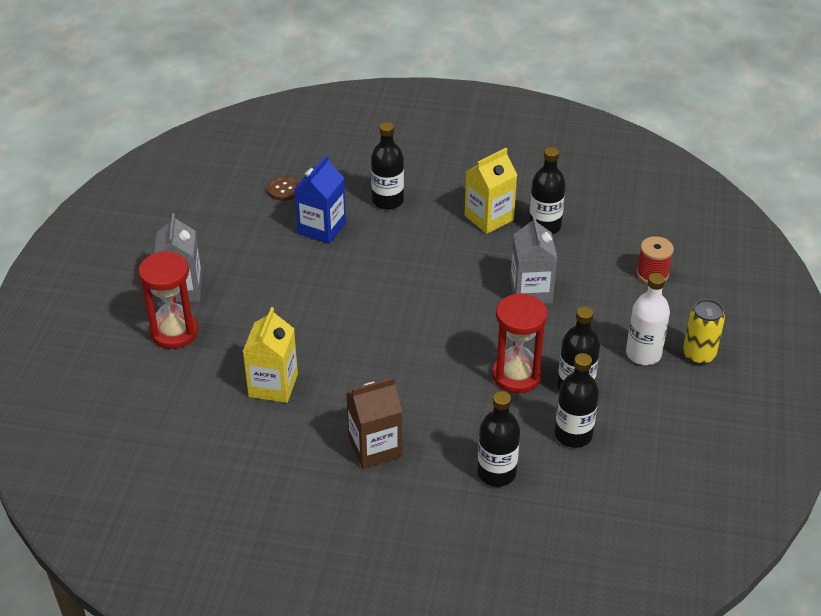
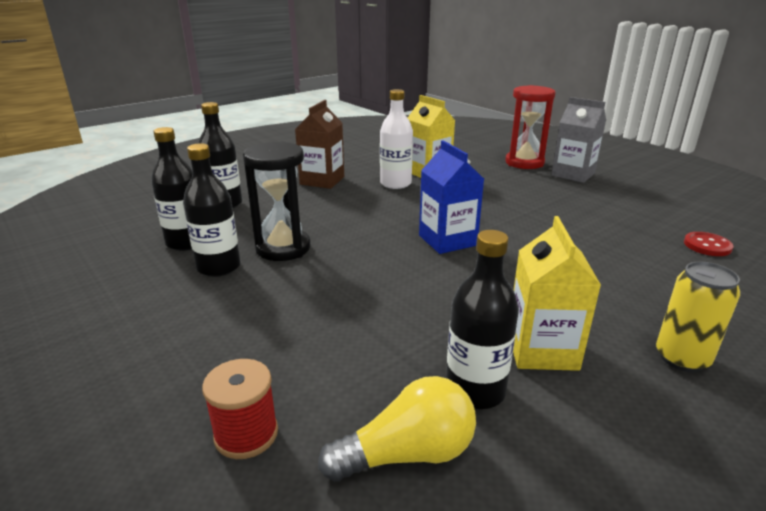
camera: 130 degrees right, 15 degrees down
brown button [267,176,300,201] -> red button [684,232,733,256]
blue carton [294,155,346,244] -> blue carton moved to [419,140,484,254]
black bottle [371,122,404,210] -> none
red hourglass [492,293,548,394] -> black hourglass [243,141,311,261]
grey carton [510,215,557,304] -> none
white bottle [626,273,670,365] -> white bottle moved to [380,89,413,189]
yellow can [683,299,725,365] -> yellow can moved to [656,261,740,372]
none -> yellow light bulb [318,376,476,482]

